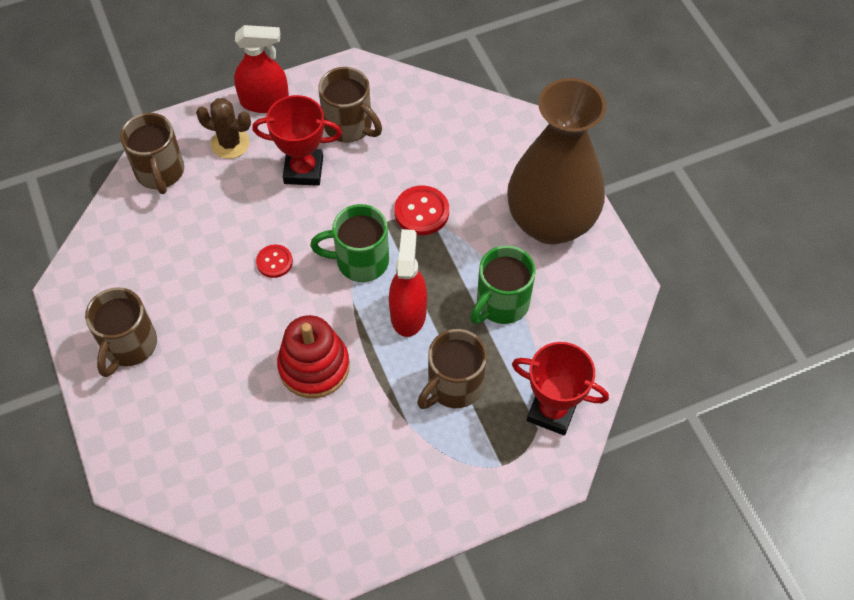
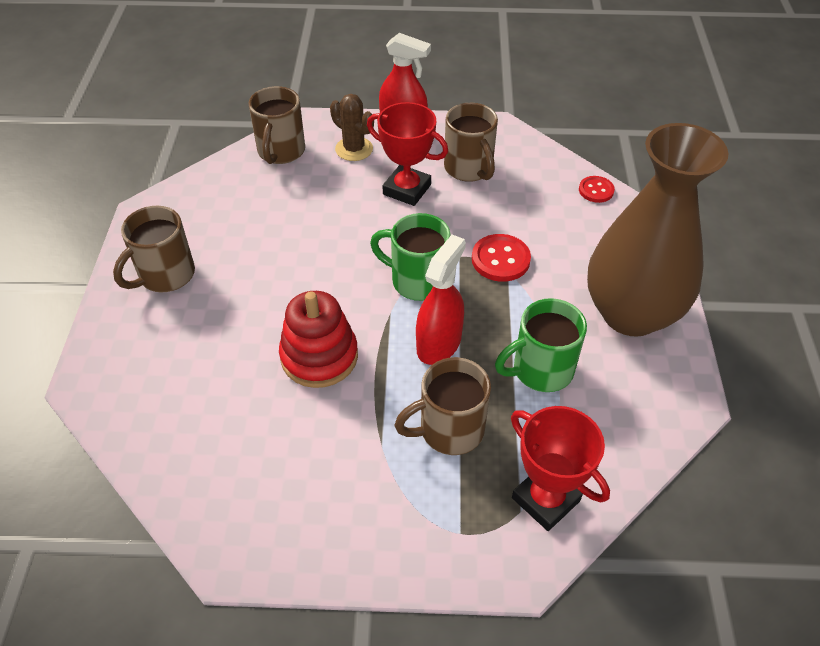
camera: 25 degrees right, 10 degrees down
red button [256,244,293,278] -> red button moved to [579,176,615,203]

